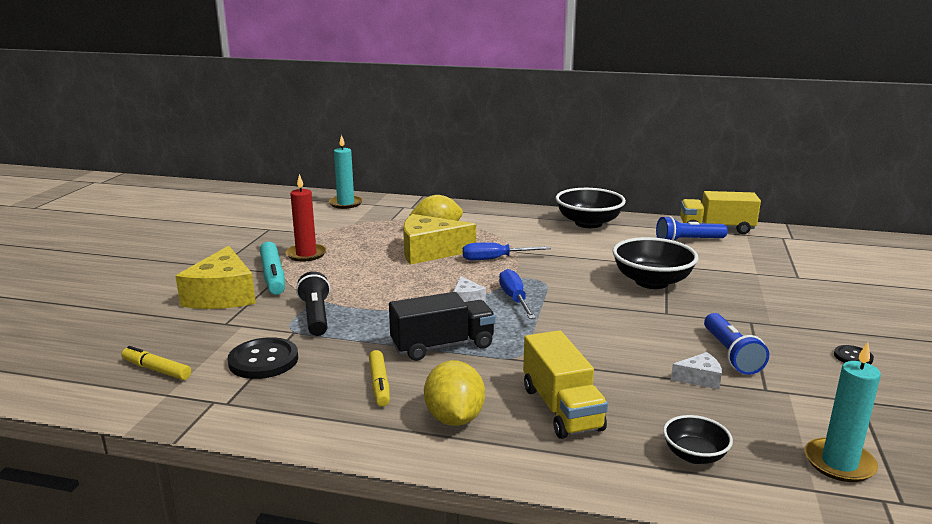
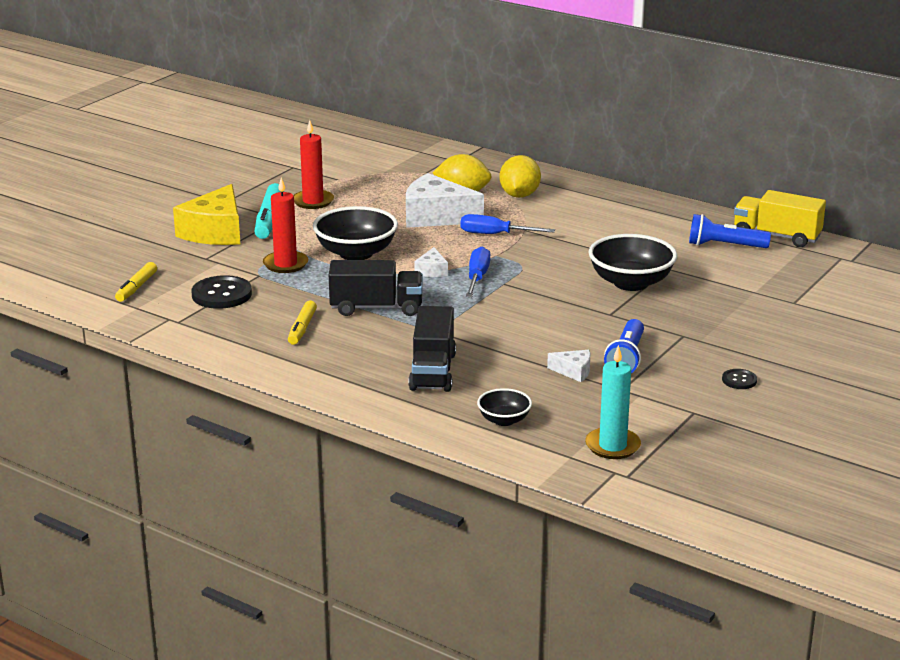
camera: 20 degrees right, 5 degrees up
yellow marker [122,346,191,380] -> yellow marker turned 120 degrees counterclockwise [115,262,157,302]
black flashlight [296,272,330,336] -> red candle [263,177,308,273]
turquoise candle [329,135,363,209] -> none
yellow cheese [403,214,476,265] -> white cheese [406,173,484,228]
yellow lemon [424,360,485,426] -> yellow lemon moved to [500,155,541,198]
yellow truck [523,330,608,439] -> black truck [408,306,456,392]
black bowl [556,188,626,228] -> black bowl moved to [313,206,398,260]

